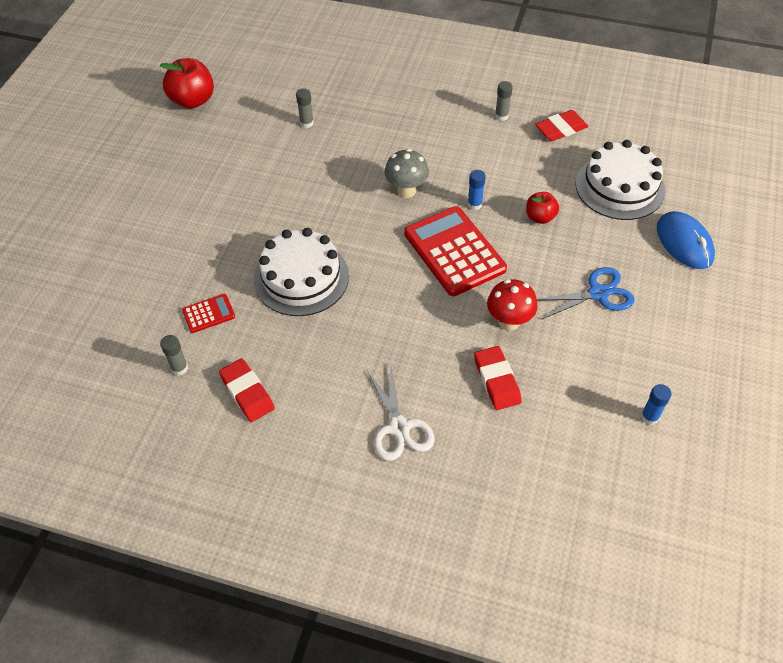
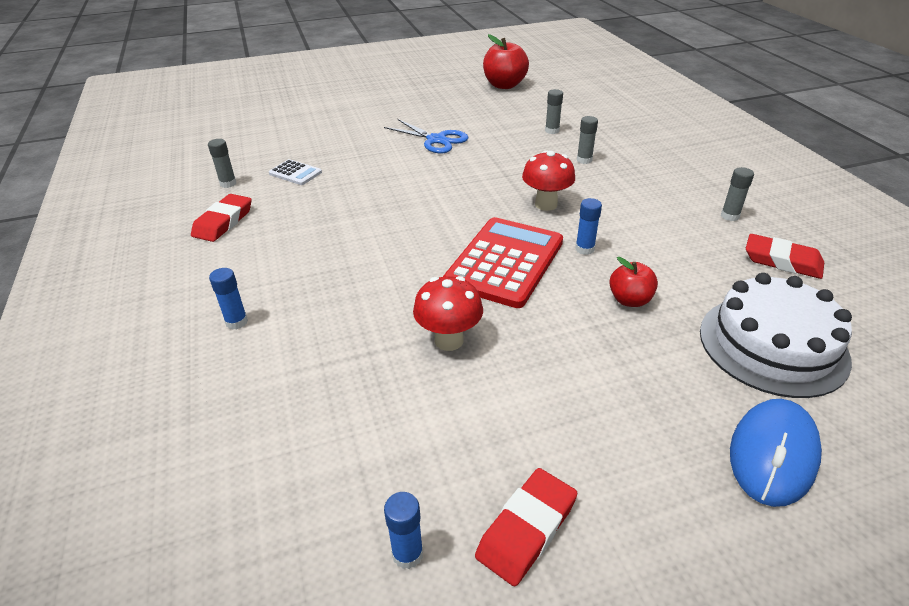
camera: 55 degrees right, 15 degrees down
red calculator [182,294,235,333] -> white calculator [269,159,322,185]
white cake [254,228,349,316] -> none
white scissors [366,363,434,461] -> blue glue stick [209,268,248,330]
grey mushroom [384,149,429,198] -> red mushroom [522,150,575,211]
red eraser [474,346,522,410] -> red eraser moved to [475,468,578,586]
blue scissors [537,267,634,320] -> blue scissors moved to [384,119,469,153]
none -> grey glue stick [577,116,598,164]

